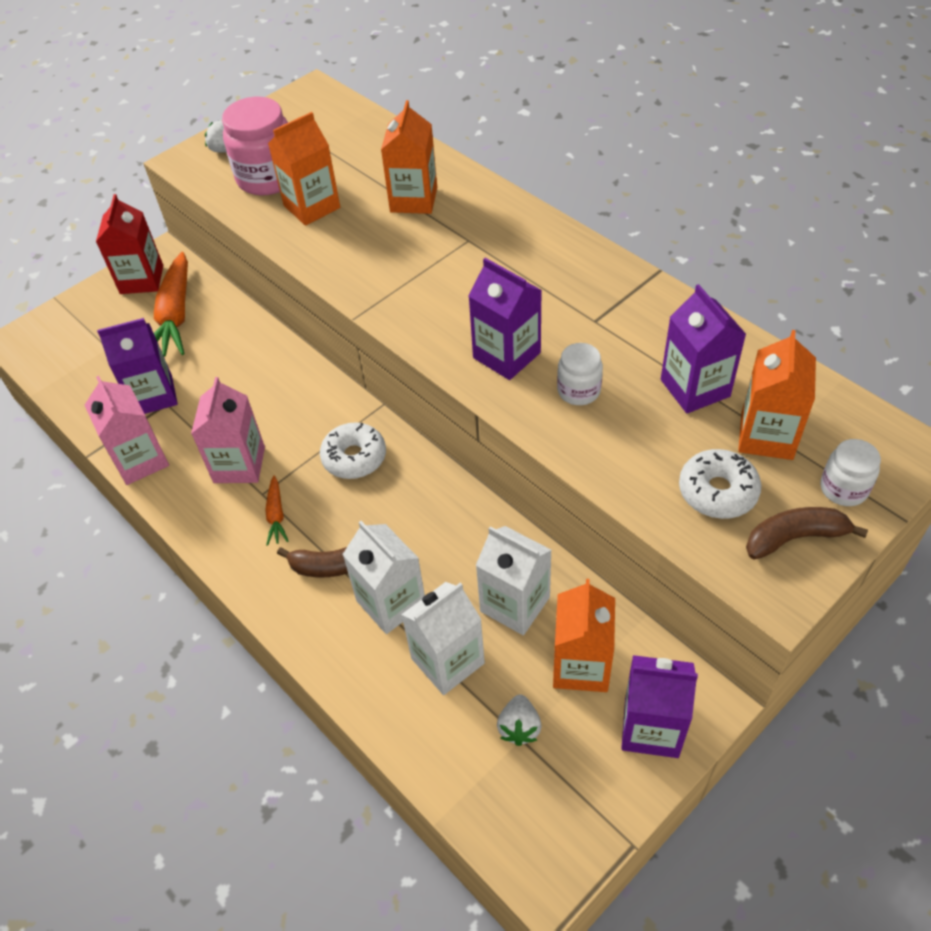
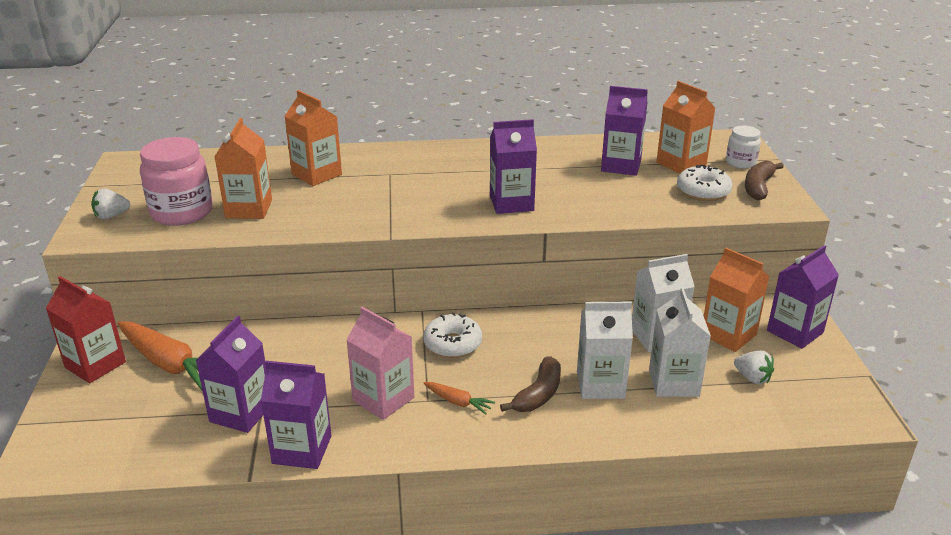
camera: 55 degrees left, 20 degrees down
pink carton [85,376,169,485] -> purple carton [261,361,331,469]
white jar [557,343,603,405] -> none

